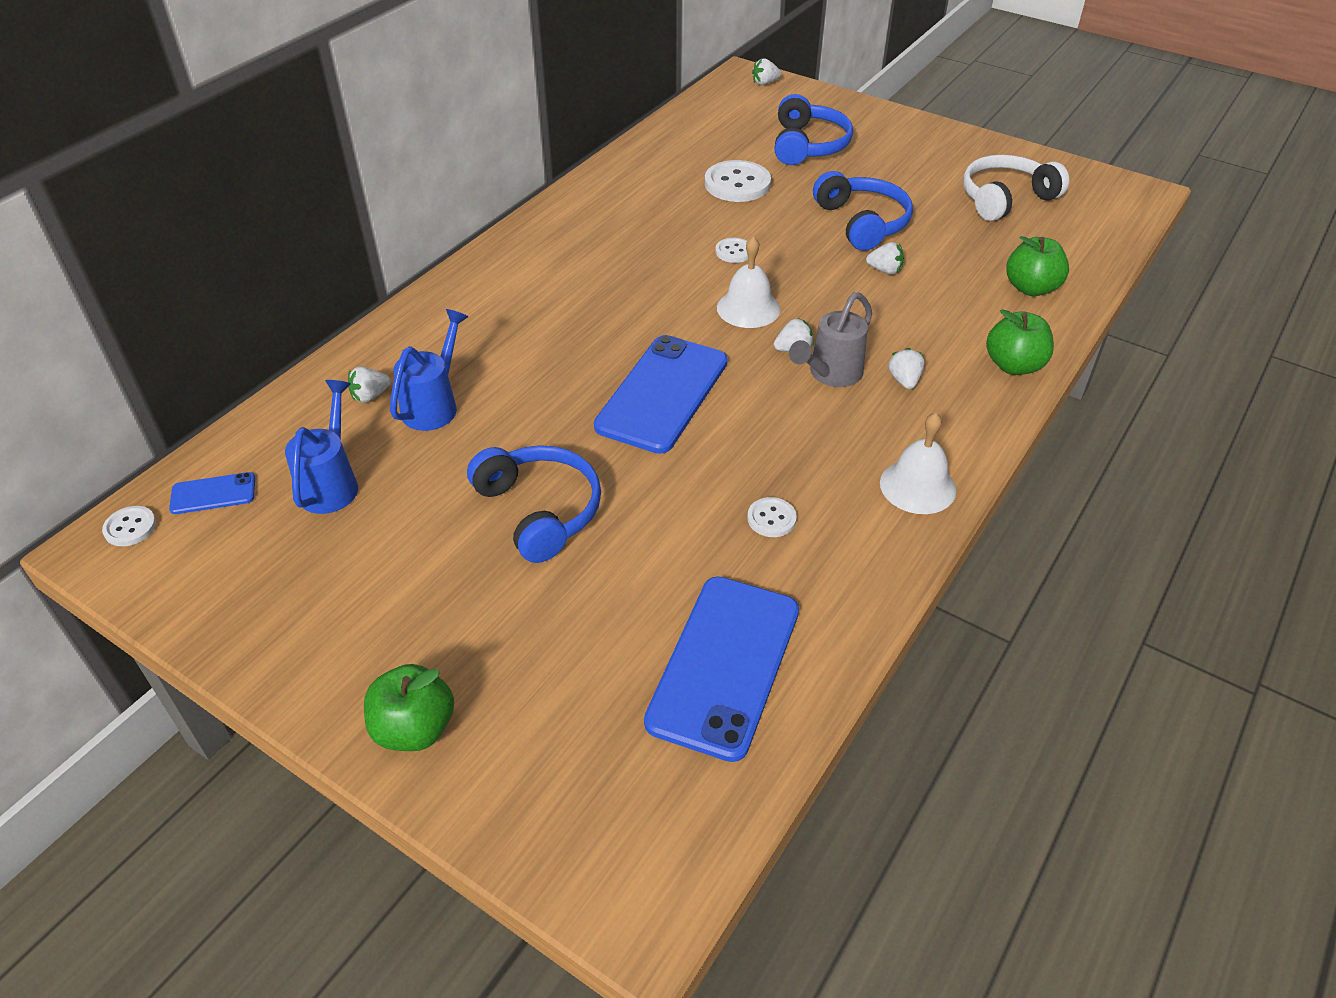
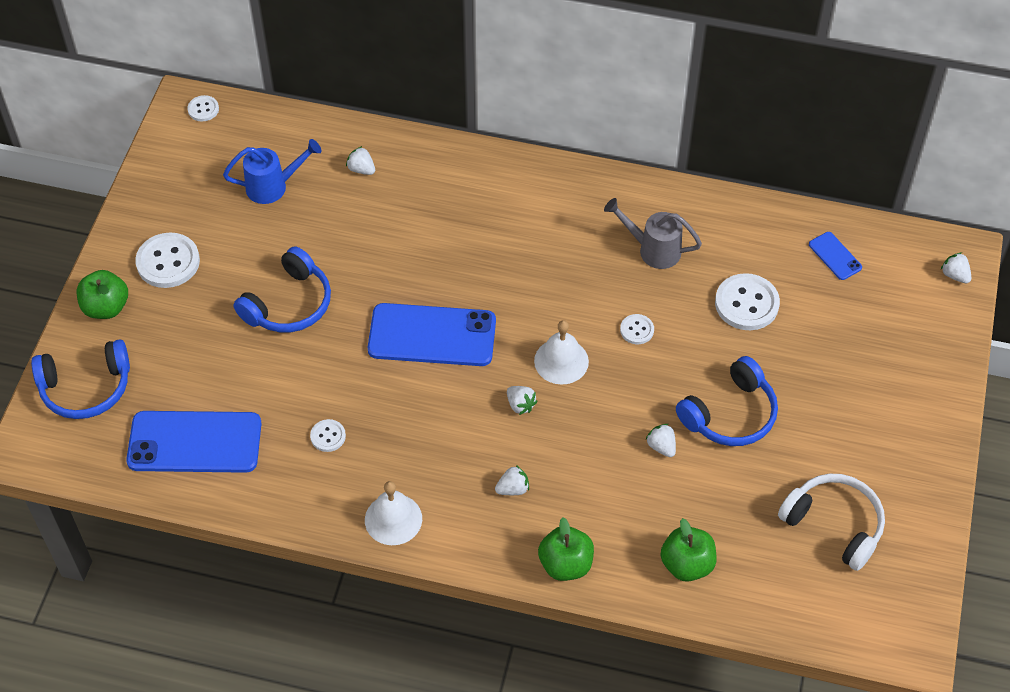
camera: 70 degrees right, 10 degrees up
blue phone [169,472,255,514] -> blue phone moved to [809,232,862,280]
blue watering can [390,309,468,431] -> none
blue headphones [775,94,853,165] -> blue headphones moved to [31,339,130,419]
grey watering can [789,292,872,387] -> grey watering can moved to [604,198,702,269]
white strawberry [866,242,904,275] -> white strawberry turned 150 degrees clockwise [646,424,676,457]
none -> white button [135,232,200,288]

